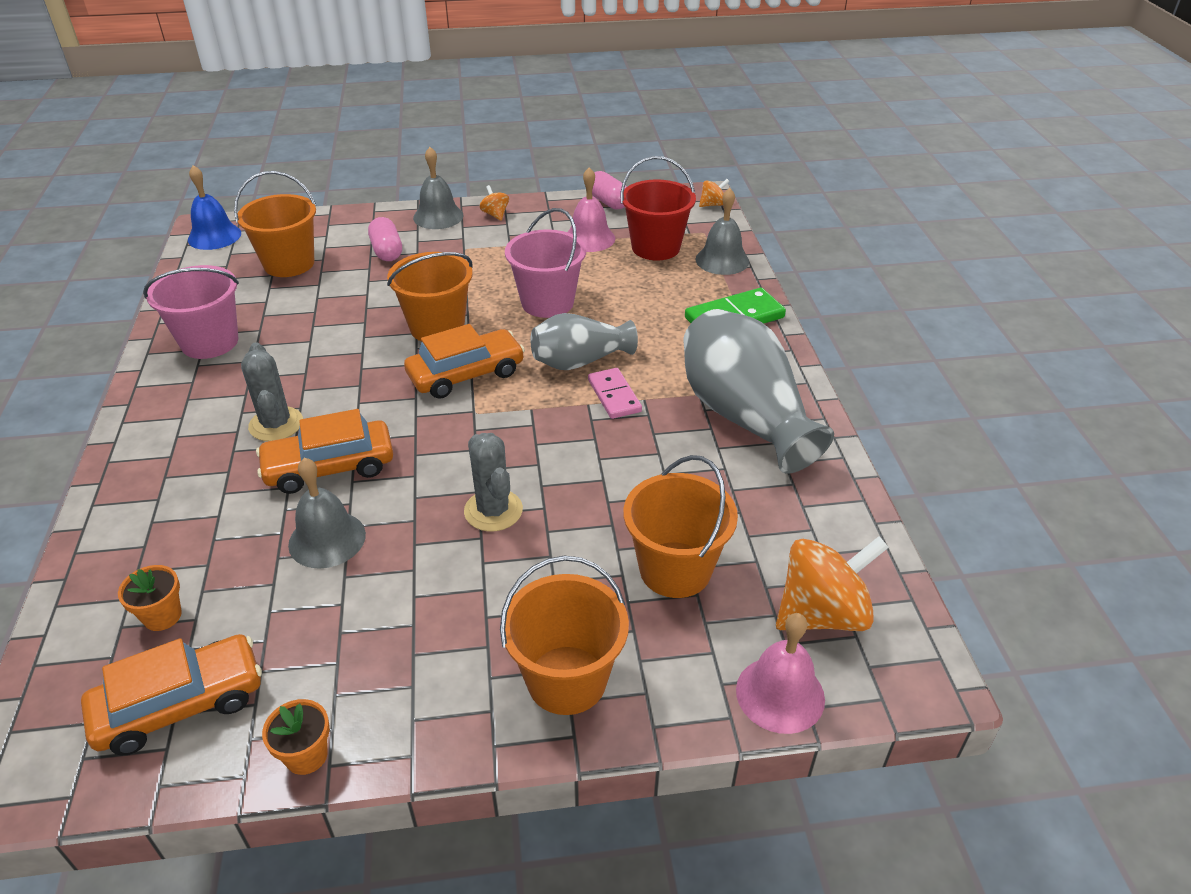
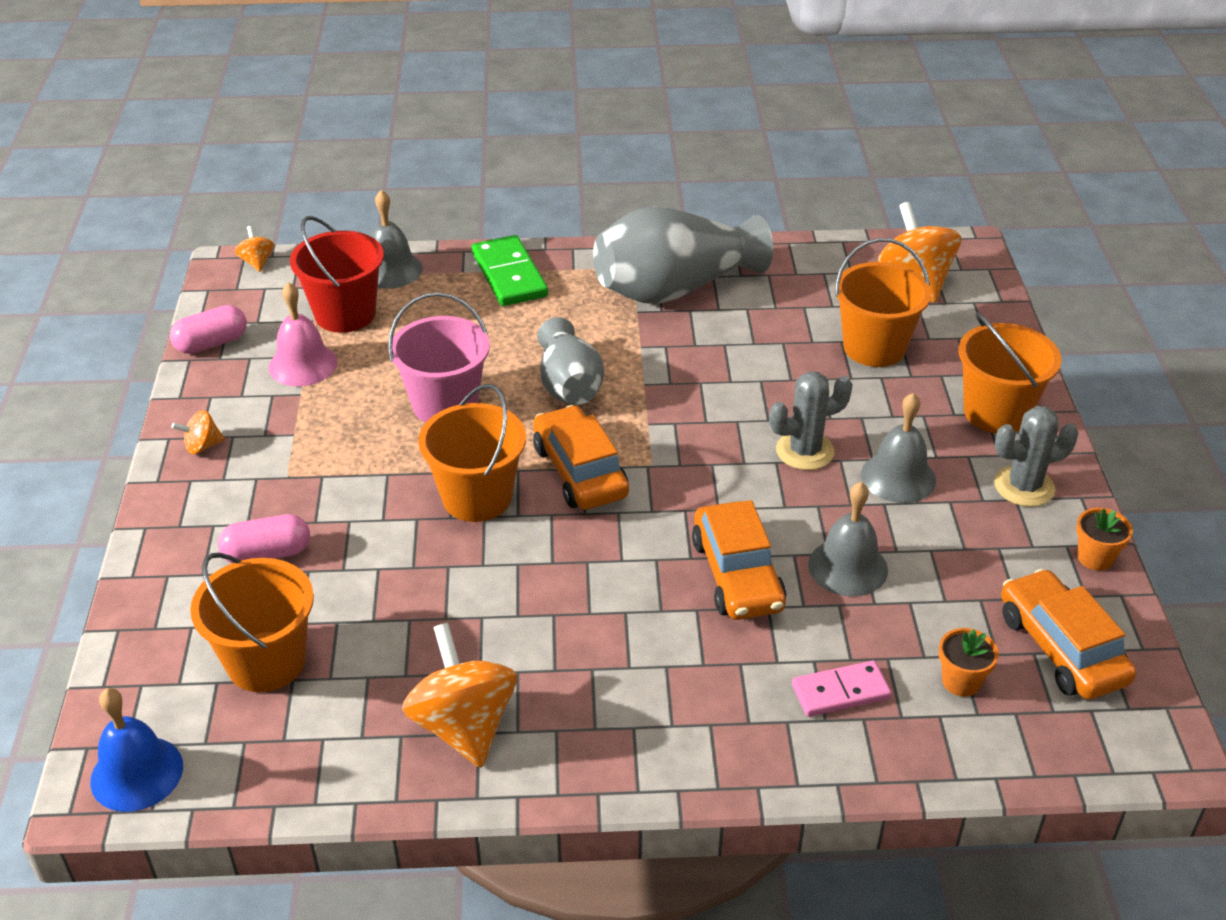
camera: 85 degrees left, 0 degrees up
pink bucket [143,265,239,359] -> orange spinning top [402,623,517,768]
grey cactus [241,342,303,441] -> grey cactus moved to [994,406,1079,507]
grey bell [413,147,463,229] -> grey bell moved to [861,393,936,503]
pink domino [588,368,642,419] -> pink domino moved to [792,661,892,717]
pink bell [736,613,825,734] -> none

